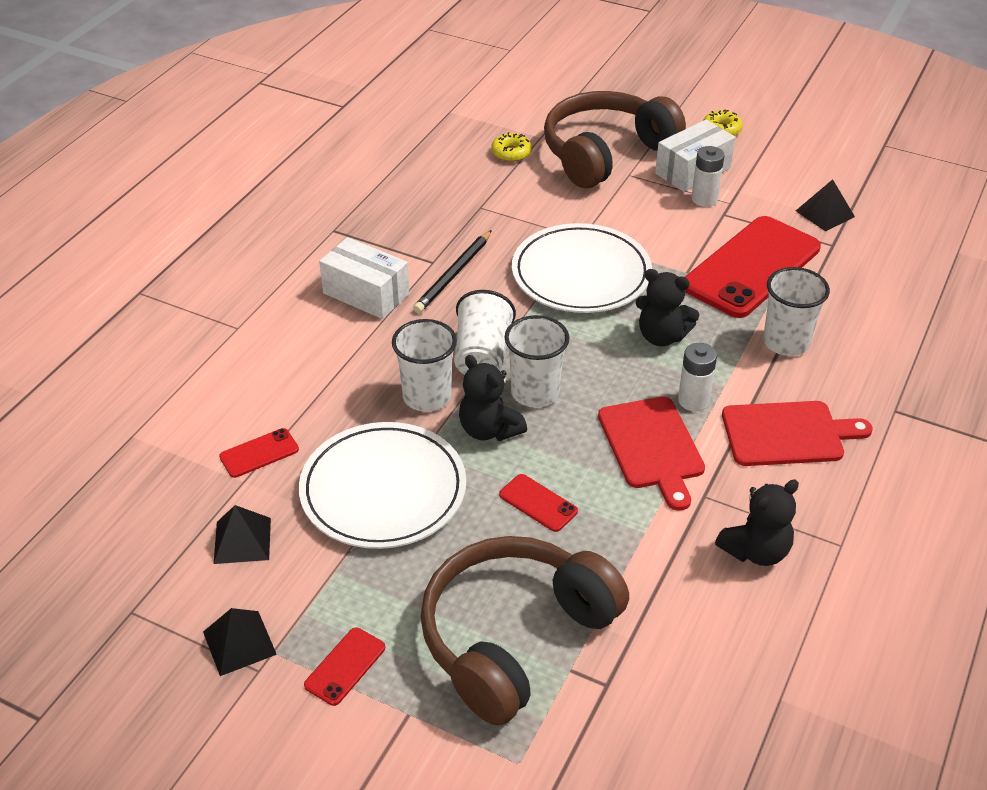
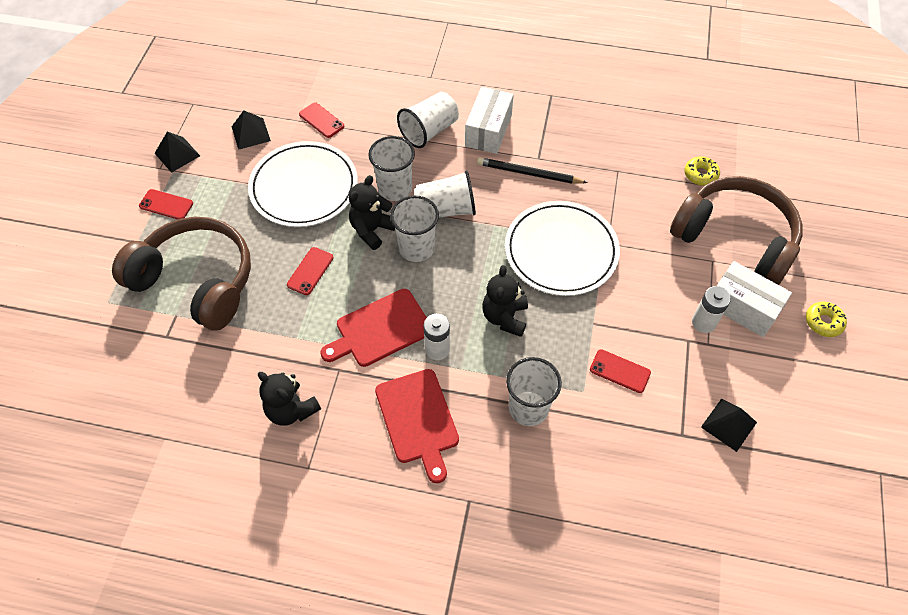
camera: 75 degrees right, 15 degrees up
red phone [685,216,821,318] -> red phone [590,349,651,393], size x0.42
none -> white cup [397,92,459,148]

